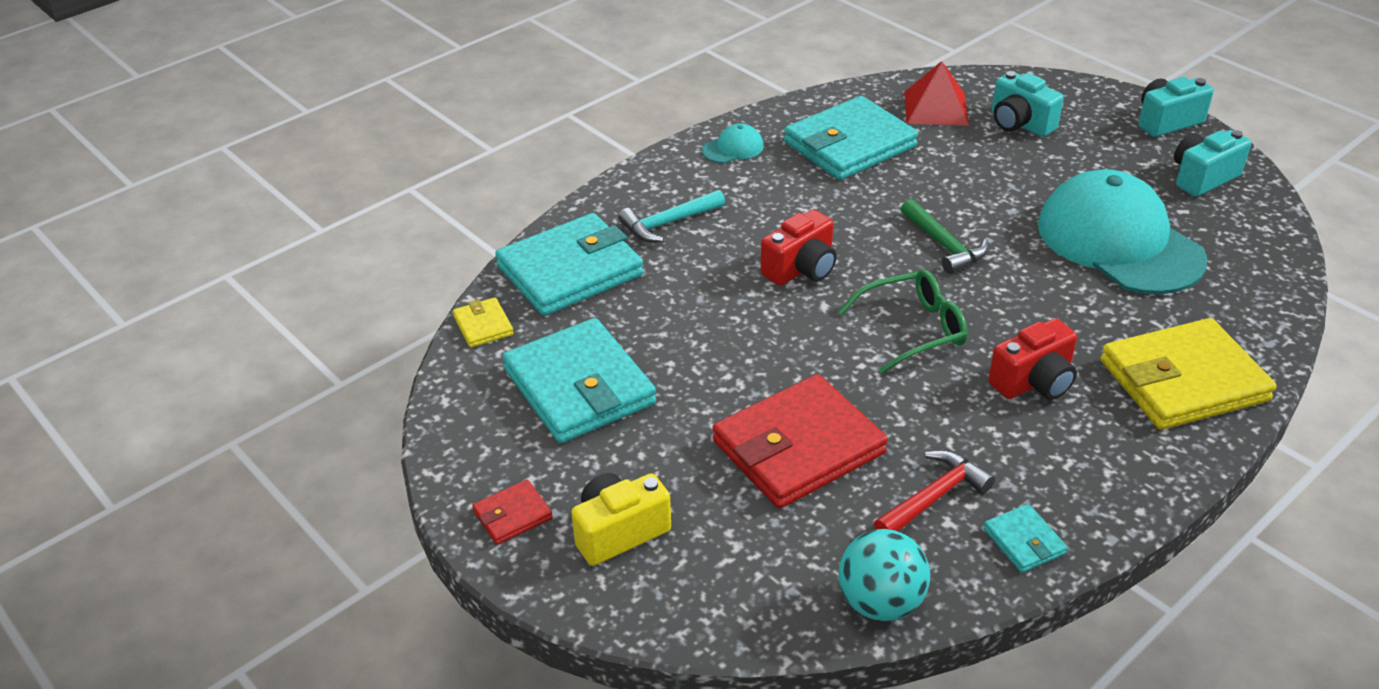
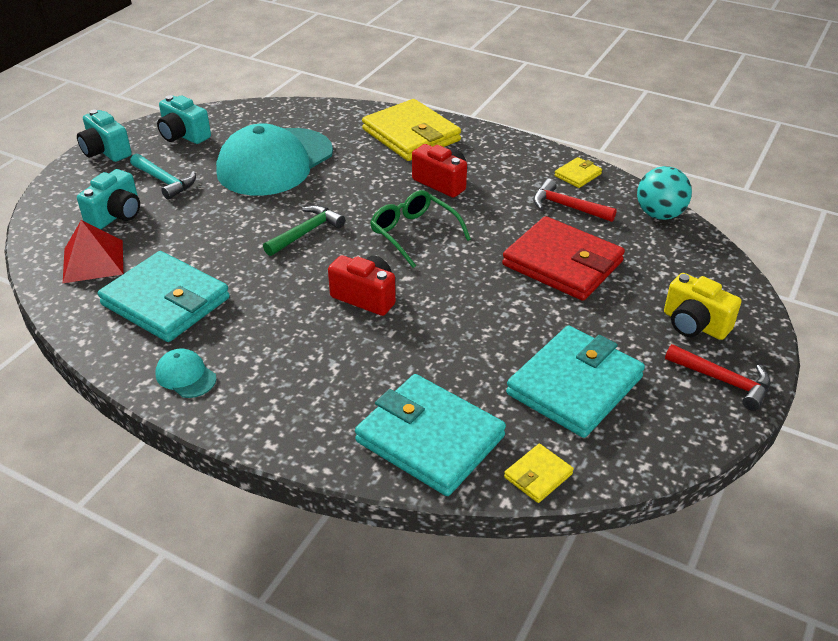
camera: 110 degrees left, 0 degrees up
red wallet [472,480,553,545] -> red hammer [665,344,770,411]
turquoise hammer [618,190,725,242] -> turquoise hammer moved to [130,154,196,200]
turquoise wallet [983,504,1068,573] -> yellow wallet [554,157,602,188]

